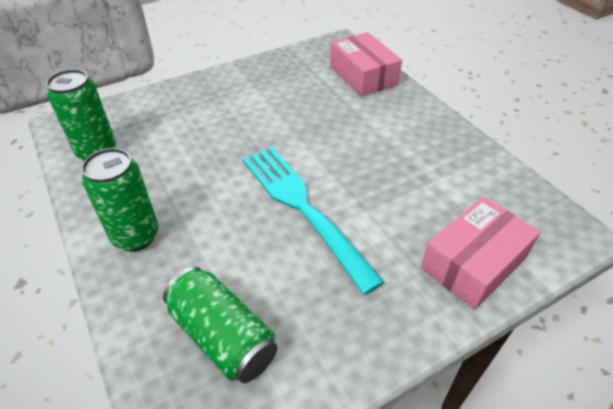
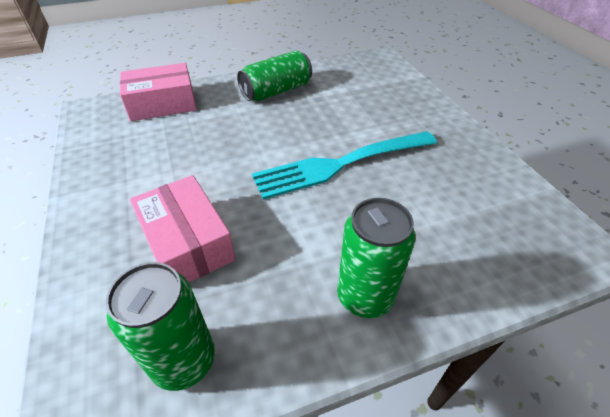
camera: 80 degrees left, 0 degrees up
green can [163,267,277,383] -> green can moved to [237,50,312,101]
pink box [421,197,540,310] -> pink box moved to [130,175,236,282]

